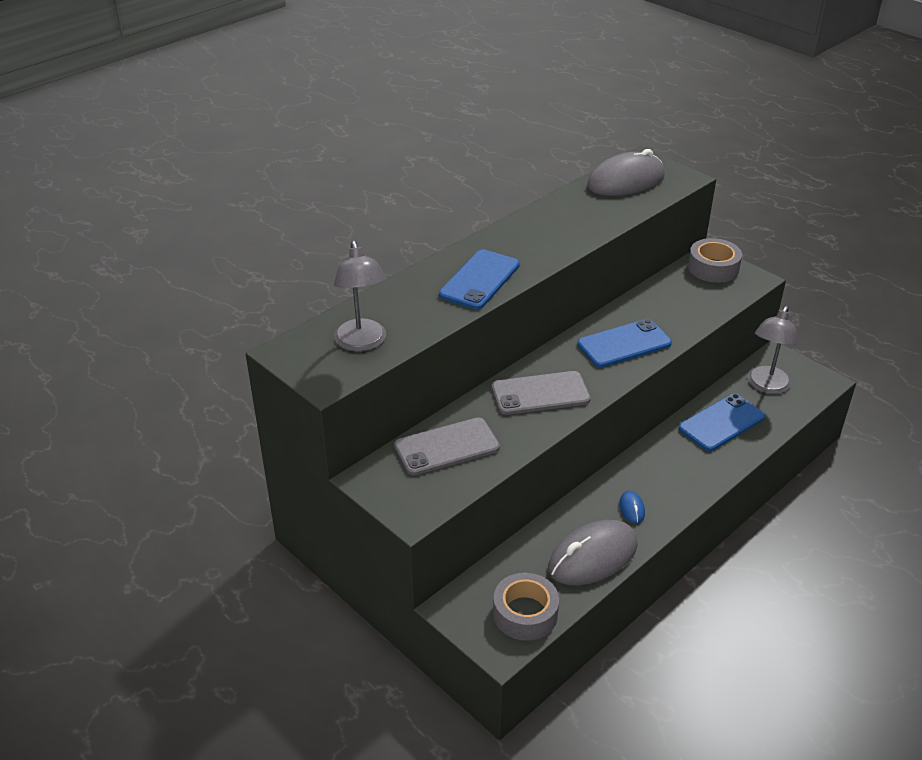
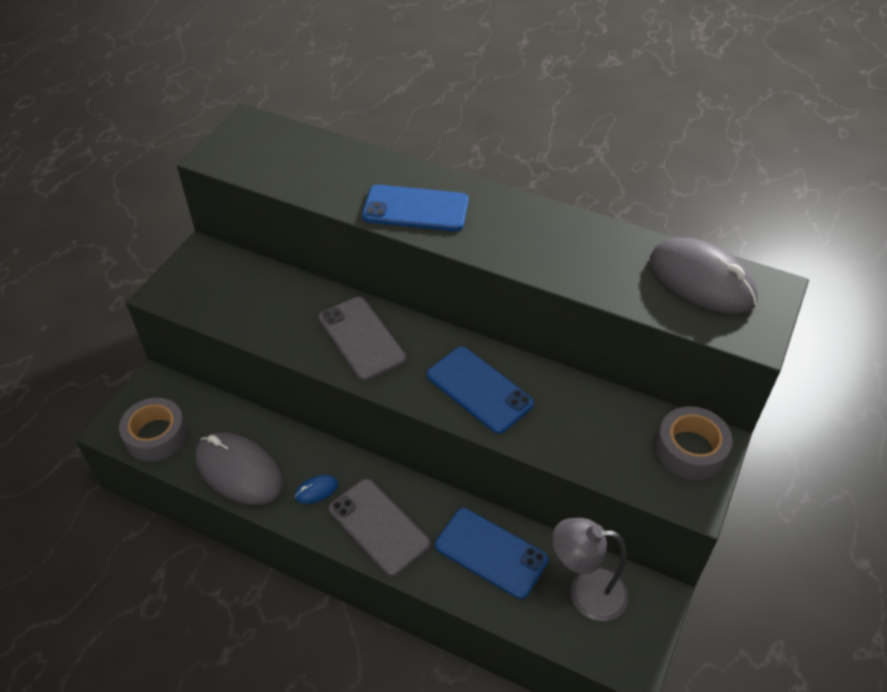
camera: 70 degrees right, 10 degrees up
grey lamp [334,241,386,352] -> none
grey phone [394,417,500,475] -> grey phone moved to [329,479,430,576]

